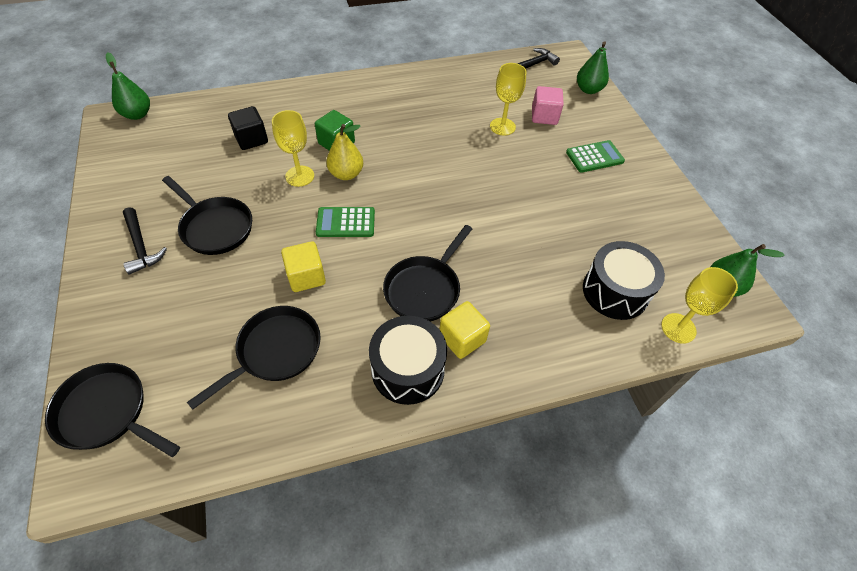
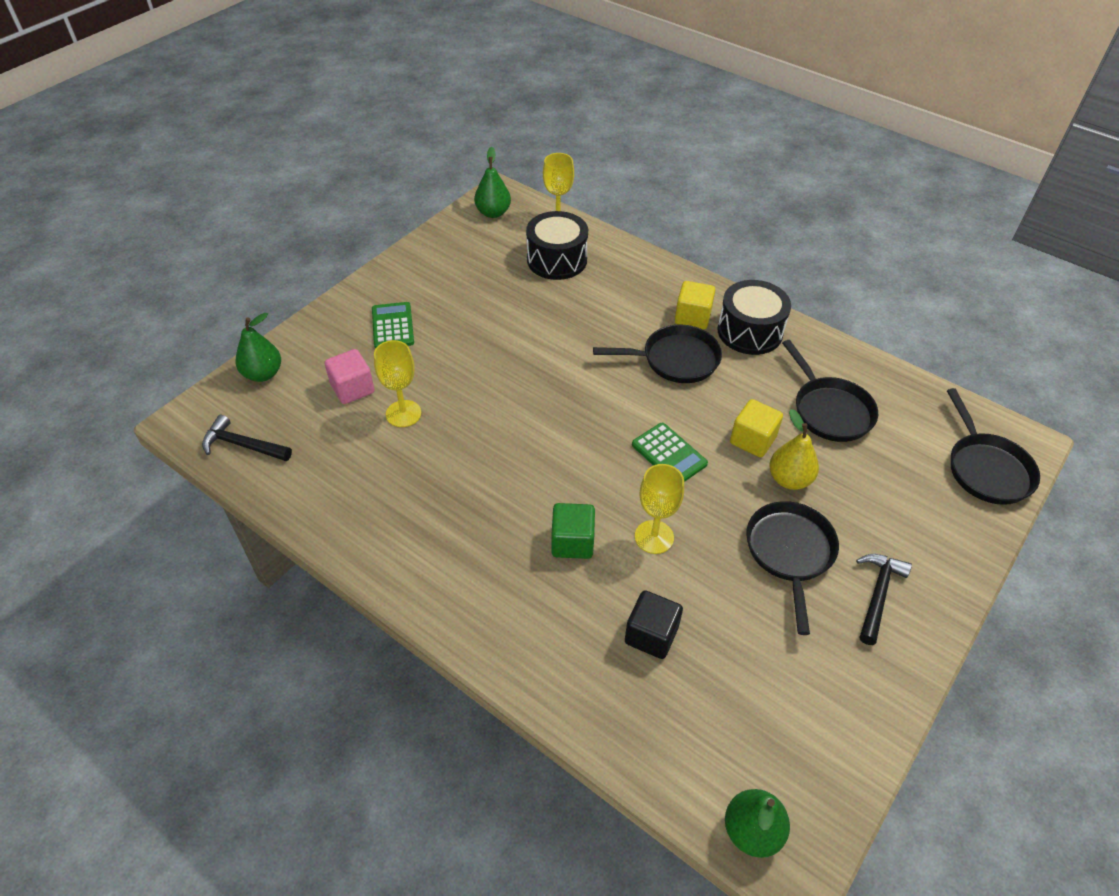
camera: 125 degrees left, 5 degrees down
black pan [187,306,321,410] -> black pan turned 120 degrees counterclockwise [782,340,878,442]
yellow pear [326,124,363,180] -> yellow pear moved to [769,409,819,490]
green calculator [566,140,625,173] -> green calculator turned 45 degrees clockwise [372,302,414,349]

